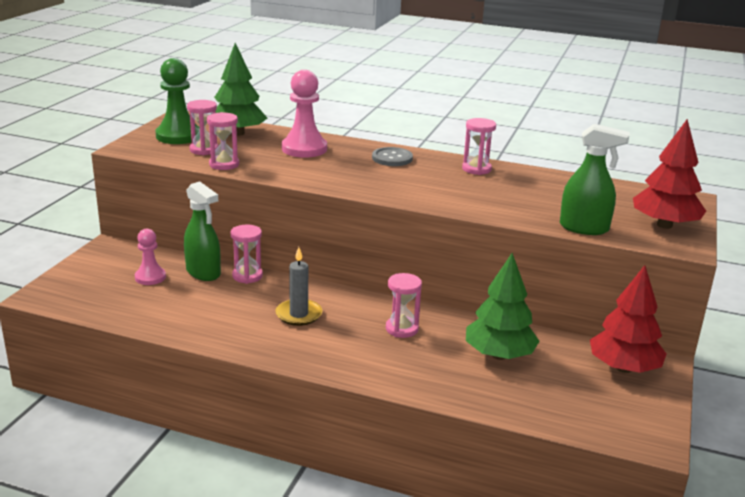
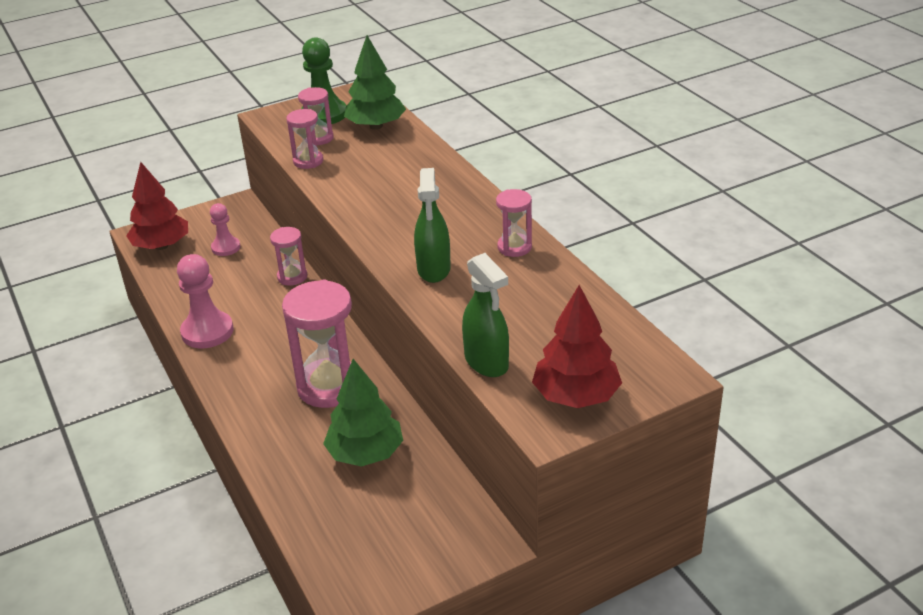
camera: 45 degrees right, 10 degrees up
green spray bottle [184,181,221,281] -> green spray bottle moved to [414,168,451,283]
grey candle [276,247,322,326] -> none
pink pawn [282,70,327,158] -> pink pawn moved to [177,254,233,348]
grey button [372,147,413,166] -> none
pink hourglass [386,273,422,338] -> pink hourglass [282,280,352,408], size x1.89
red tree [590,265,666,373] -> red tree moved to [126,162,188,250]

